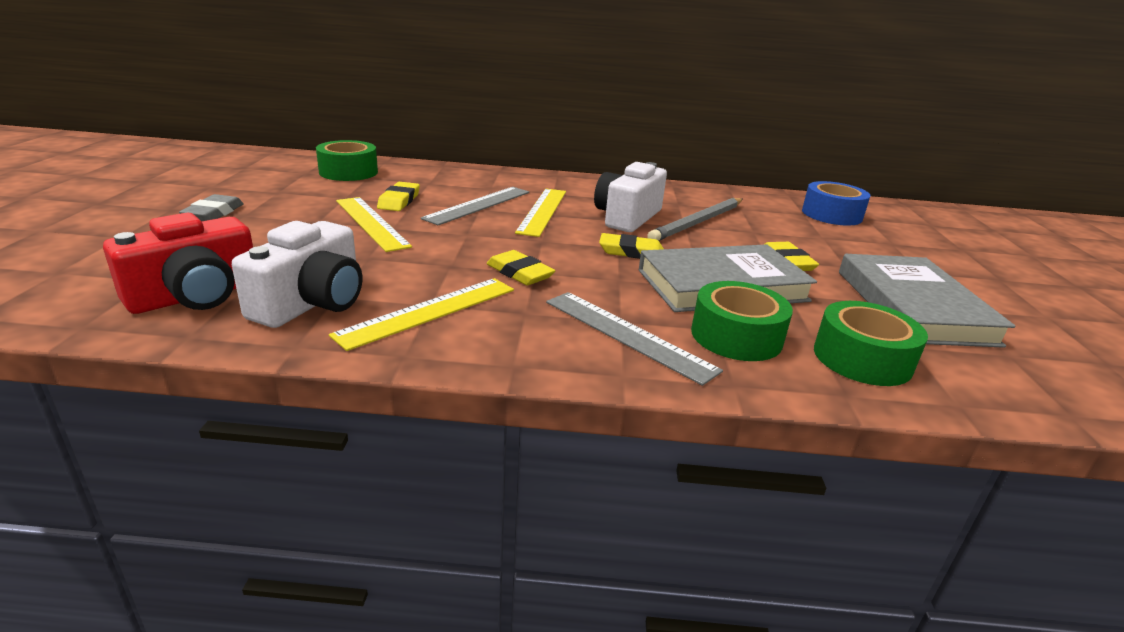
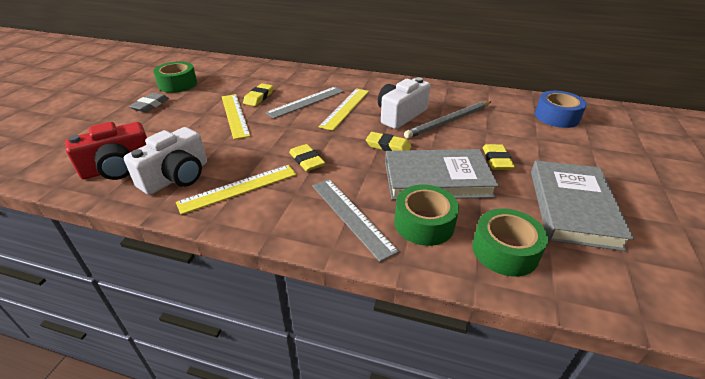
camera: 15 degrees right, 10 degrees up
green tape [316,140,378,181] -> green tape moved to [153,61,197,93]

